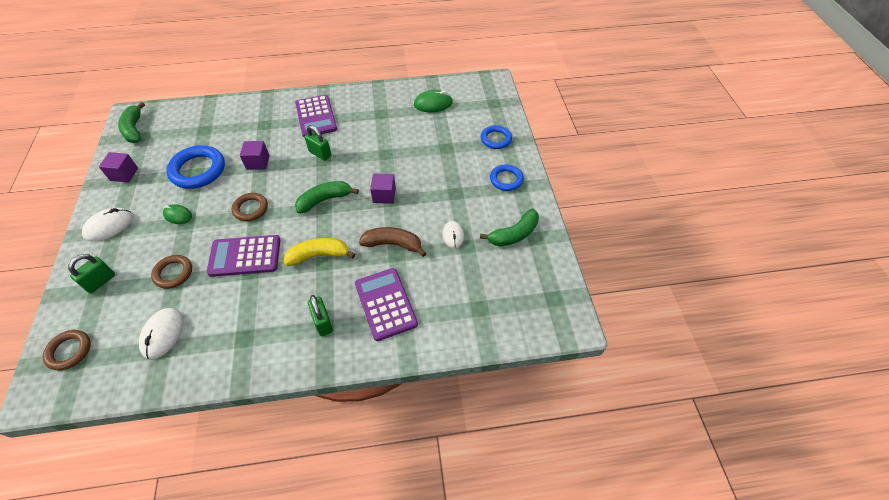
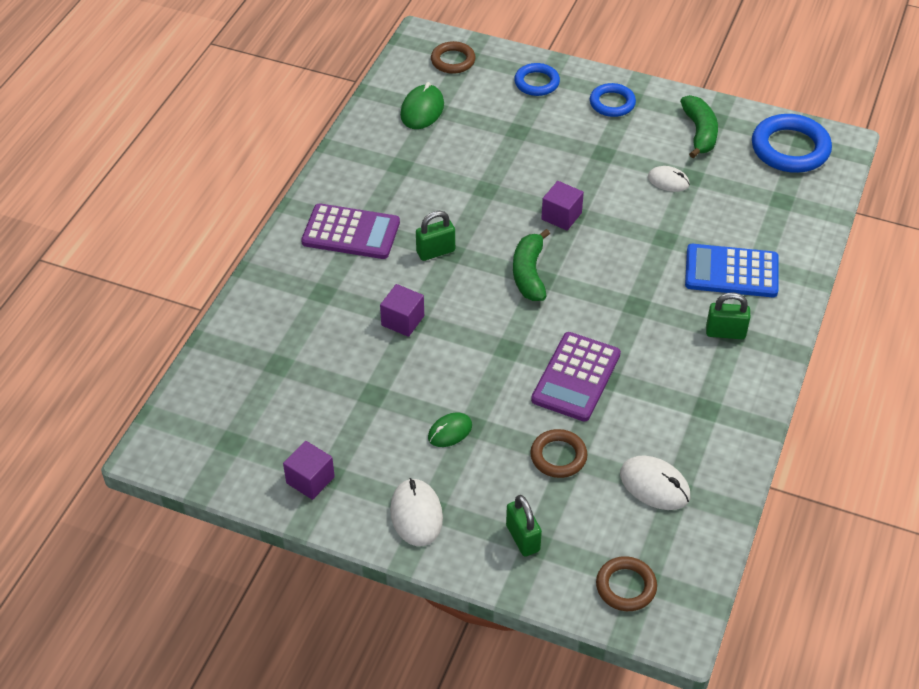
camera: 60 degrees left, 5 degrees down
green banana [118,102,145,143] -> none
blue ring [166,145,225,189] -> blue ring moved to [752,114,832,173]
brown ring [232,193,268,221] -> brown ring moved to [431,41,476,74]
yellow banana [284,238,355,266] -> none
purple calculator [355,268,418,341] -> blue calculator [685,244,779,297]
brown banana [359,227,426,257] -> none

